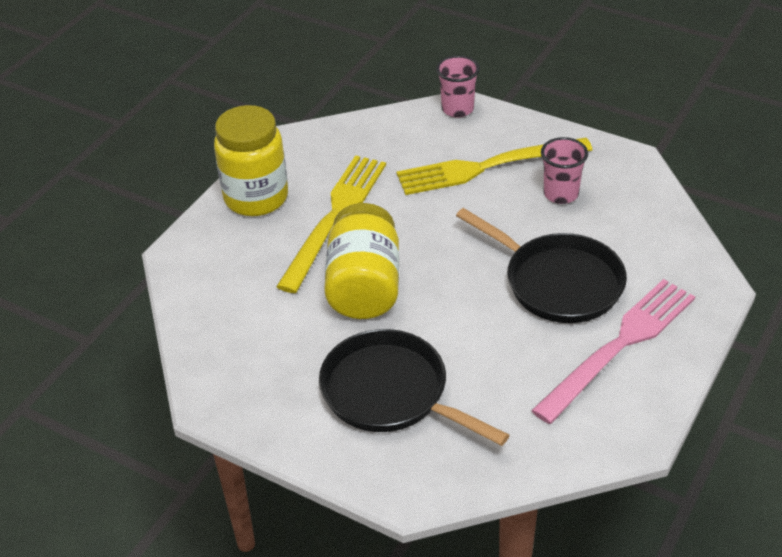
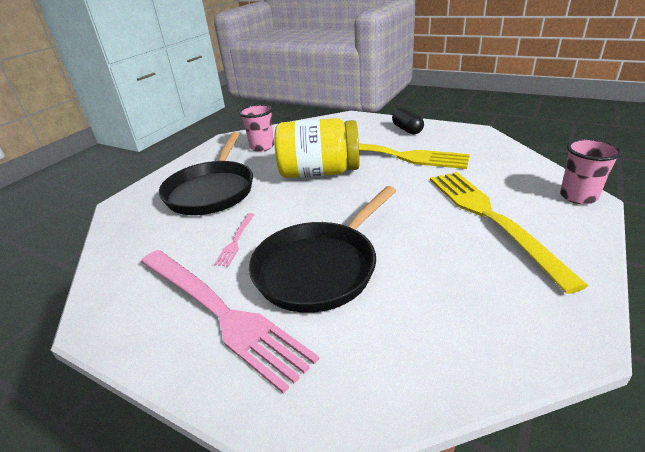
camera: 90 degrees right, 10 degrees down
yellow jar [214,105,288,216] -> black capsule [392,108,424,134]
black pan [319,329,509,446] -> black pan turned 150 degrees clockwise [159,132,253,215]
pink cup [541,137,588,204] -> pink cup moved to [239,104,274,152]
none -> pink fork [214,213,255,267]

